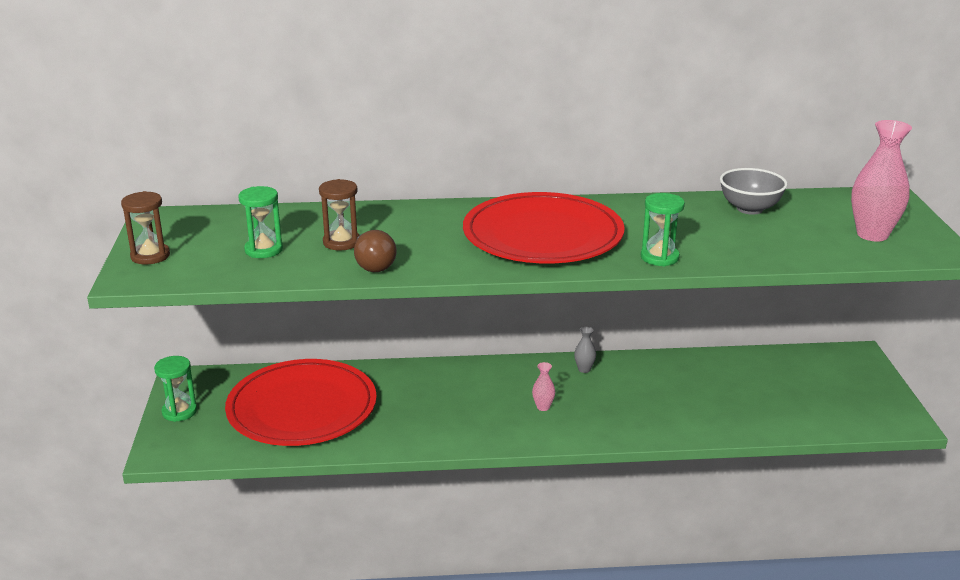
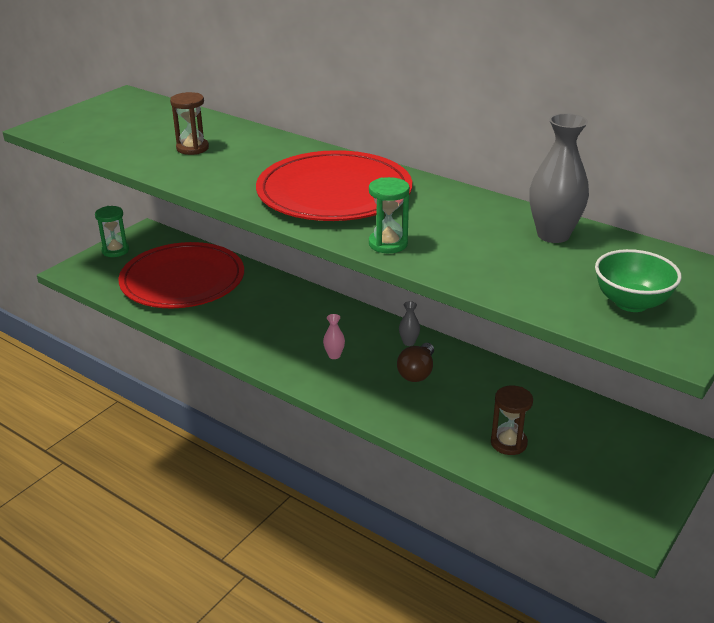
camera: 40 degrees right, 5 degrees up
brown hourglass [121,191,170,265] -> brown hourglass moved to [491,385,533,455]
green hourglass [238,186,283,258] -> none
brown light bulb [354,230,397,272] -> brown light bulb moved to [397,343,434,382]
grey bowl [720,168,787,215] -> grey vase [530,113,589,243]
pink vase [851,120,912,241] -> green bowl [595,249,682,312]

